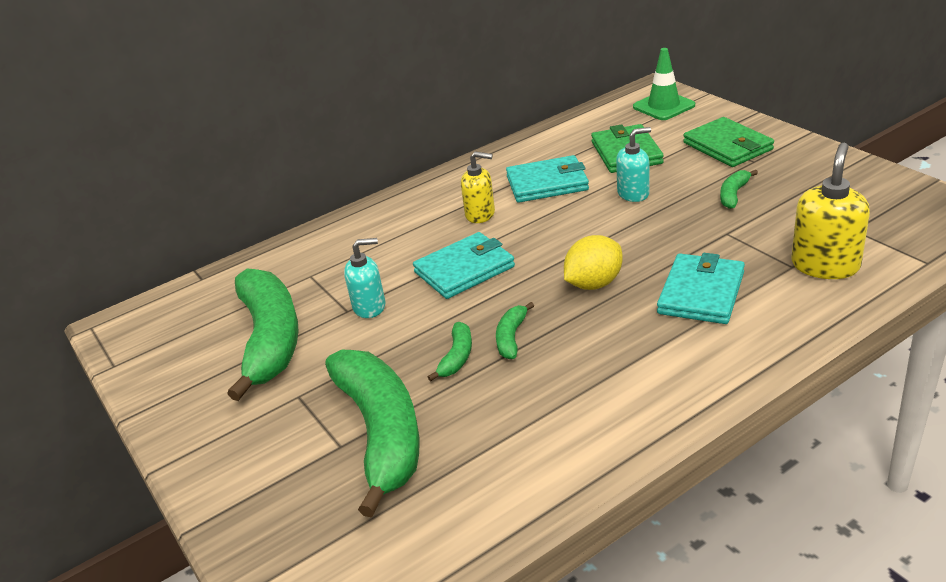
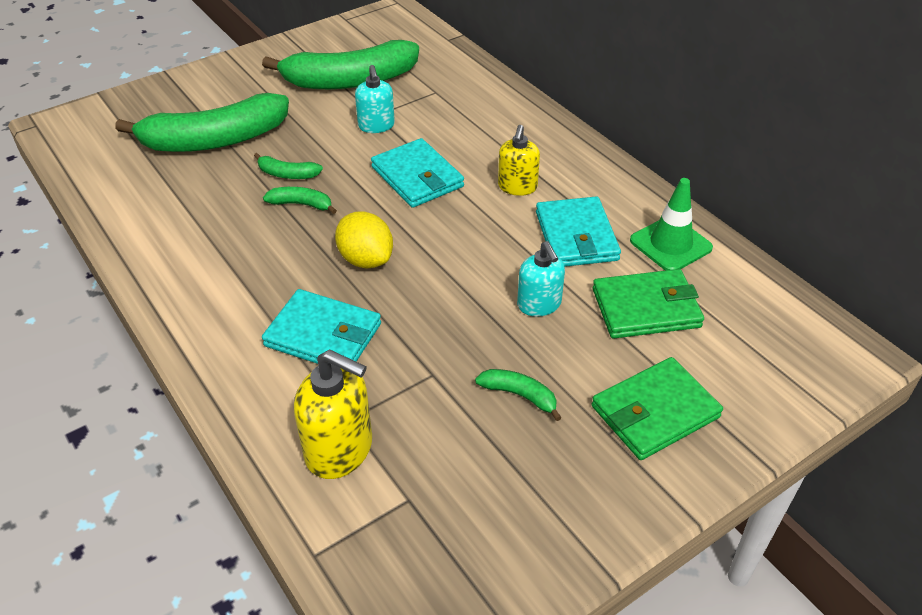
camera: 85 degrees right, 10 degrees up
green traffic cone [633,48,695,120] -> green traffic cone moved to [630,178,713,271]

